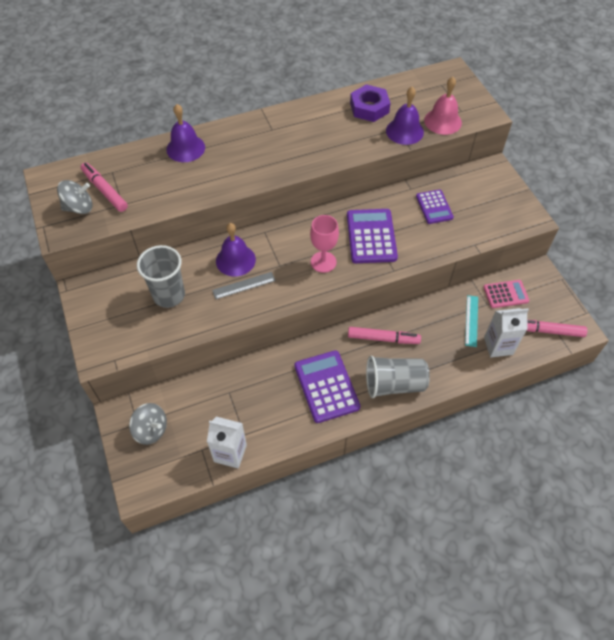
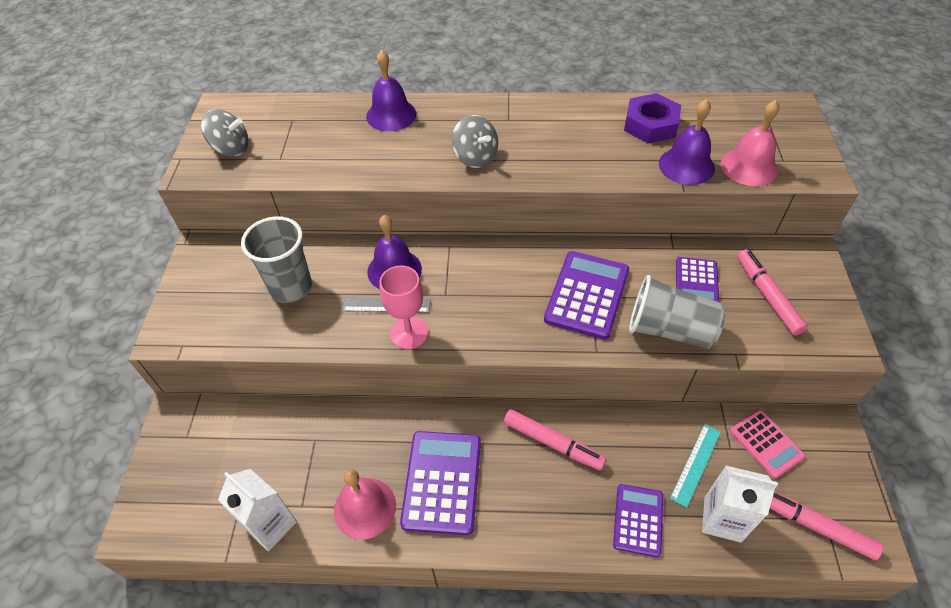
camera: 25 degrees right, 5 degrees down
pink marker [81,163,128,212] -> pink marker moved to [737,249,808,335]
grey spinning top [129,403,167,445] -> grey spinning top moved to [452,115,498,168]
pink goblet [310,215,339,273] -> pink goblet moved to [380,265,428,349]
grey cup [366,355,430,398] -> grey cup moved to [629,275,726,349]
pink calculator [483,280,529,308] -> pink calculator turned 45 degrees clockwise [730,410,805,478]
none -> pink bell [334,469,396,540]
none -> purple calculator [613,484,663,557]

